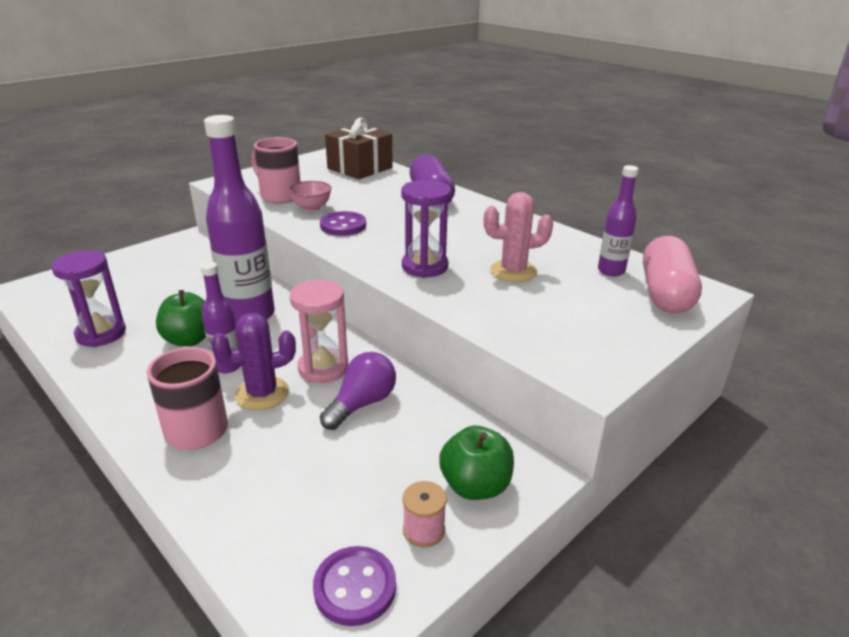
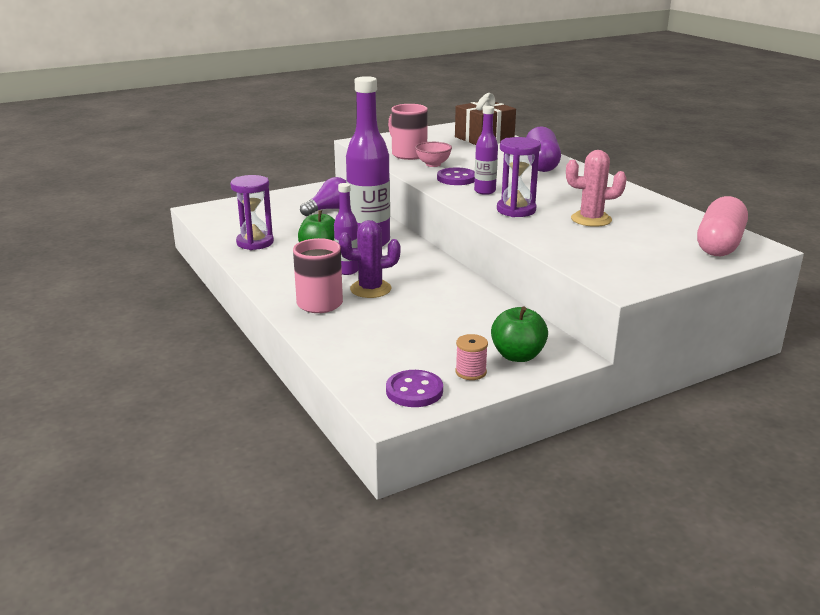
camera: 15 degrees right, 5 degrees down
pink hourglass [290,280,348,383] -> none
purple light bulb [320,352,396,430] -> purple light bulb moved to [300,177,346,216]
purple bottle [598,165,639,276] -> purple bottle moved to [474,106,498,195]

